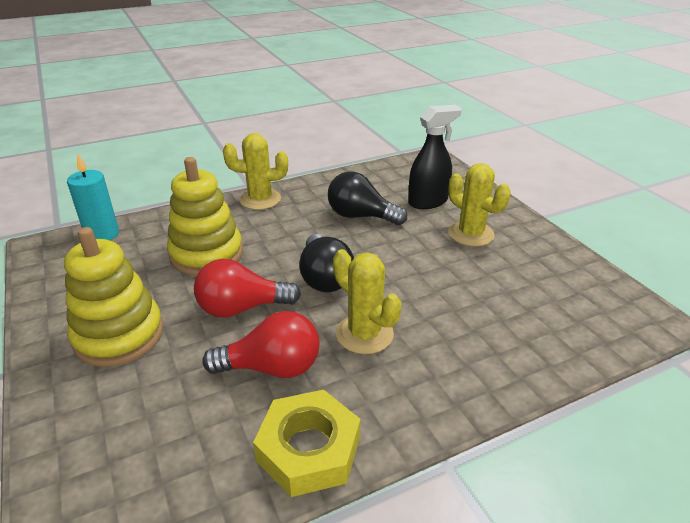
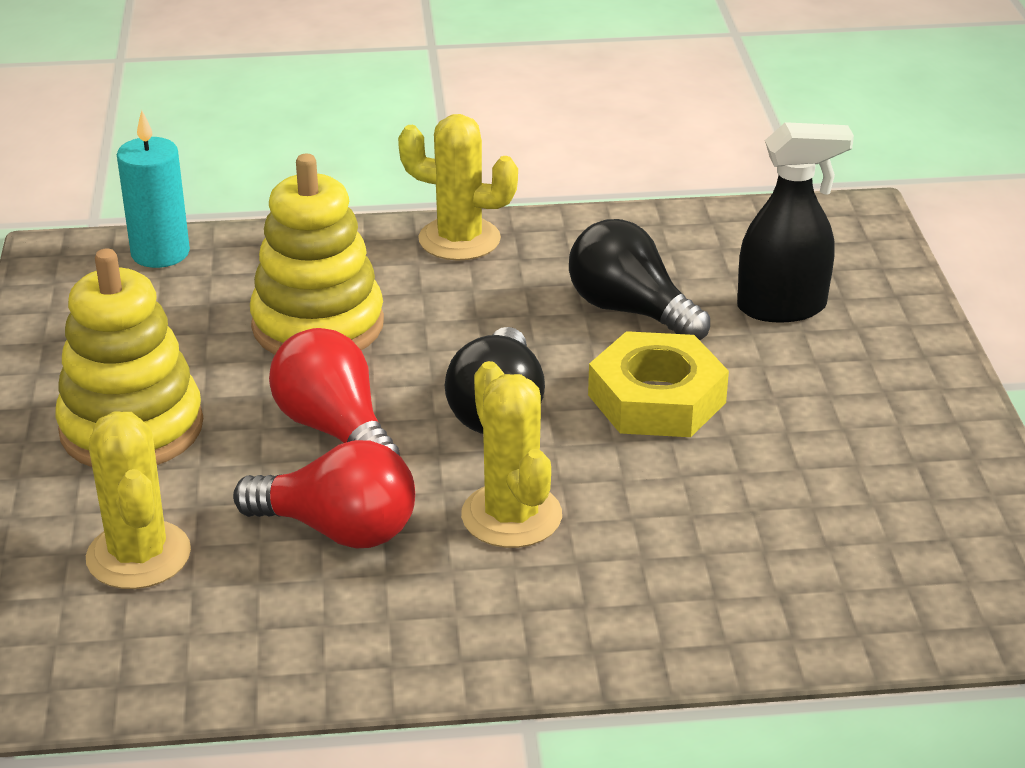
camera: 20 degrees right, 0 degrees up
red light bulb [194,259,301,318] -> red light bulb turned 45 degrees clockwise [269,328,400,456]
yellow nut [253,390,360,497] -> yellow nut moved to [588,331,729,437]
yellow cactus [448,163,511,247] -> yellow cactus moved to [86,411,191,589]

